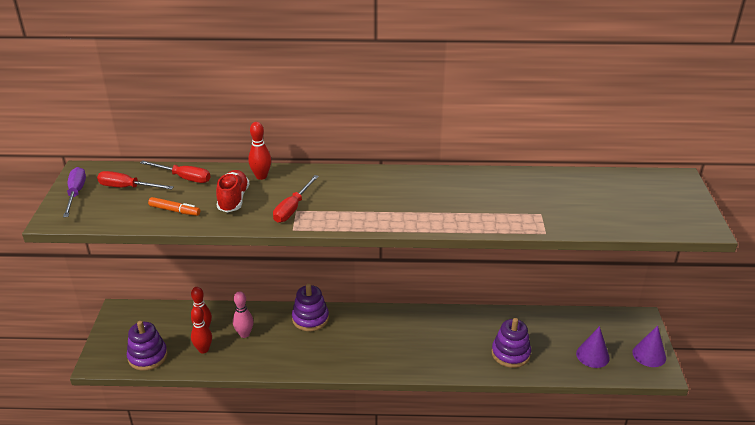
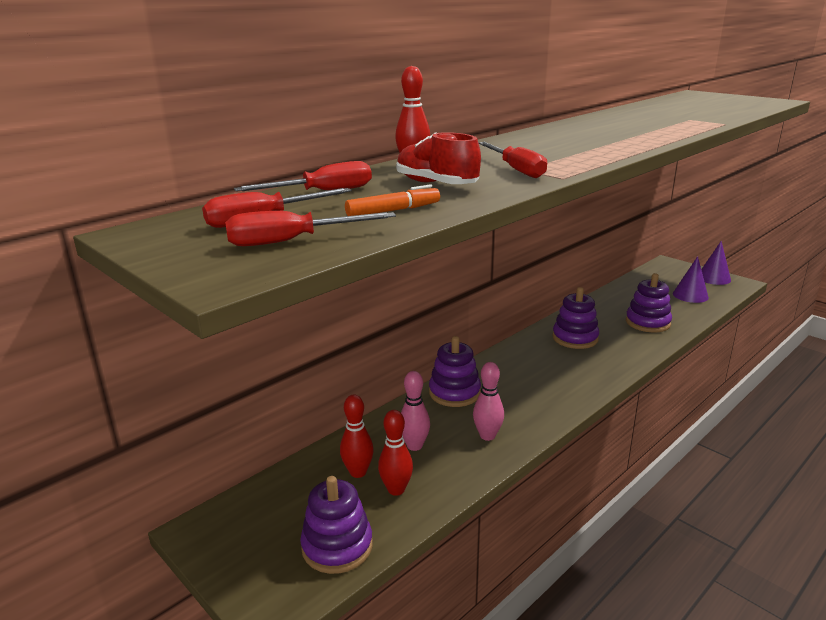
camera: 45 degrees left, 10 degrees down
purple screwdriver [63,167,86,217] -> none
none -> red screwdriver [225,211,396,246]
none -> pink bowling pin [473,362,504,441]
none -> purple stacking toy [552,287,599,349]

